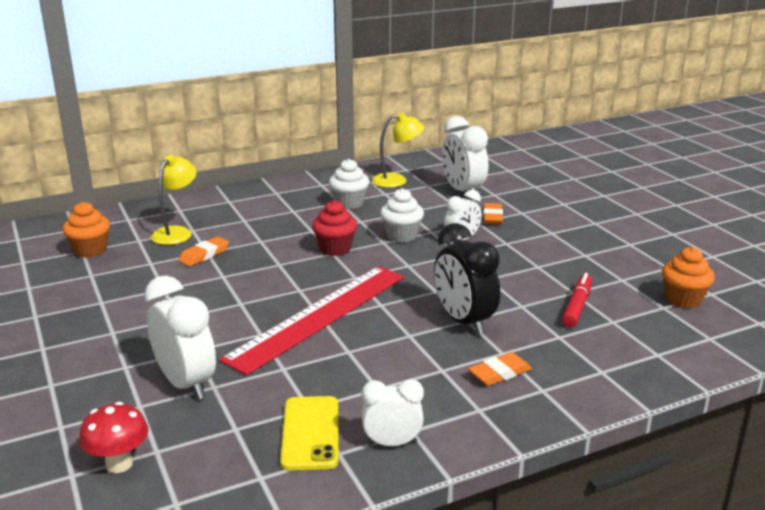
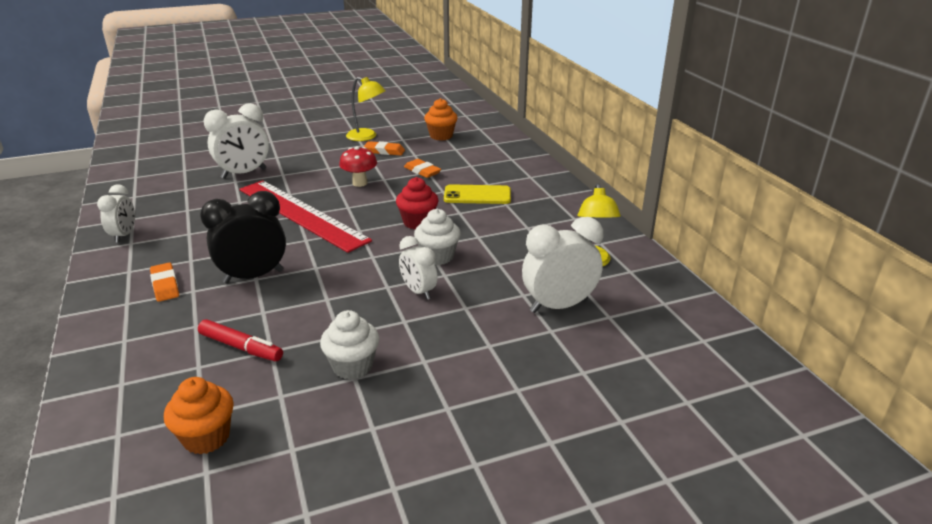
camera: 95 degrees right, 5 degrees up
red mushroom [79,402,148,473] -> red mushroom moved to [339,146,377,187]
yellow lamp [151,155,197,245] -> yellow lamp moved to [346,77,386,141]
yellow phone [280,396,338,470] -> yellow phone moved to [444,184,511,204]
white cupcake [329,159,369,209] -> white cupcake moved to [320,310,379,380]
orange eraser [483,203,503,225] -> orange eraser moved to [364,141,405,155]

